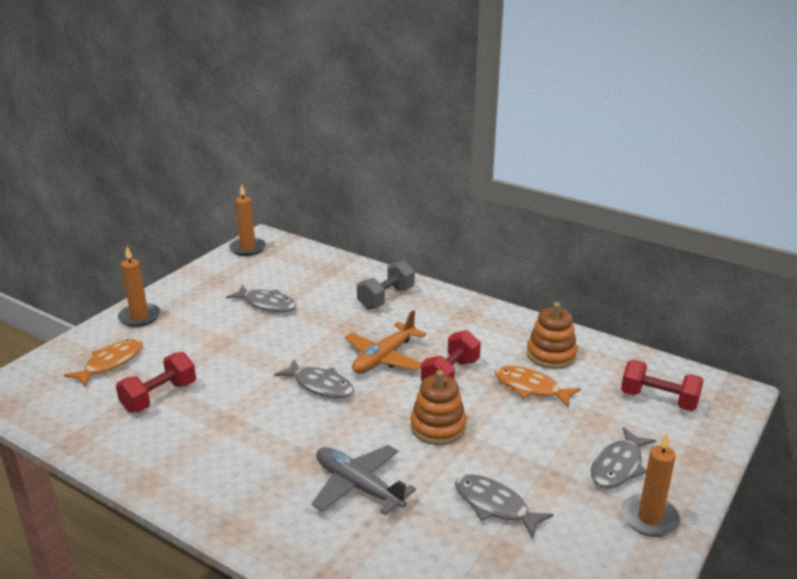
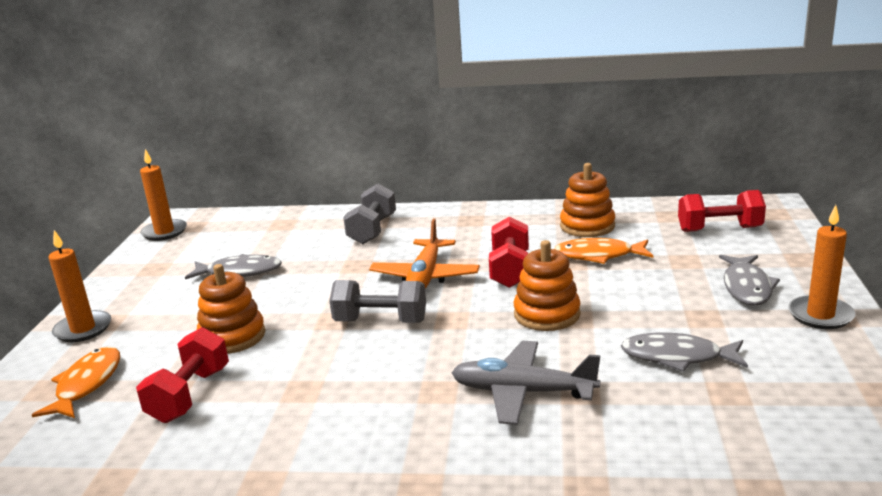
camera: 25 degrees left, 5 degrees down
grey fish [274,360,354,398] -> grey dumbbell [329,280,426,323]
none -> orange stacking toy [197,264,265,354]

